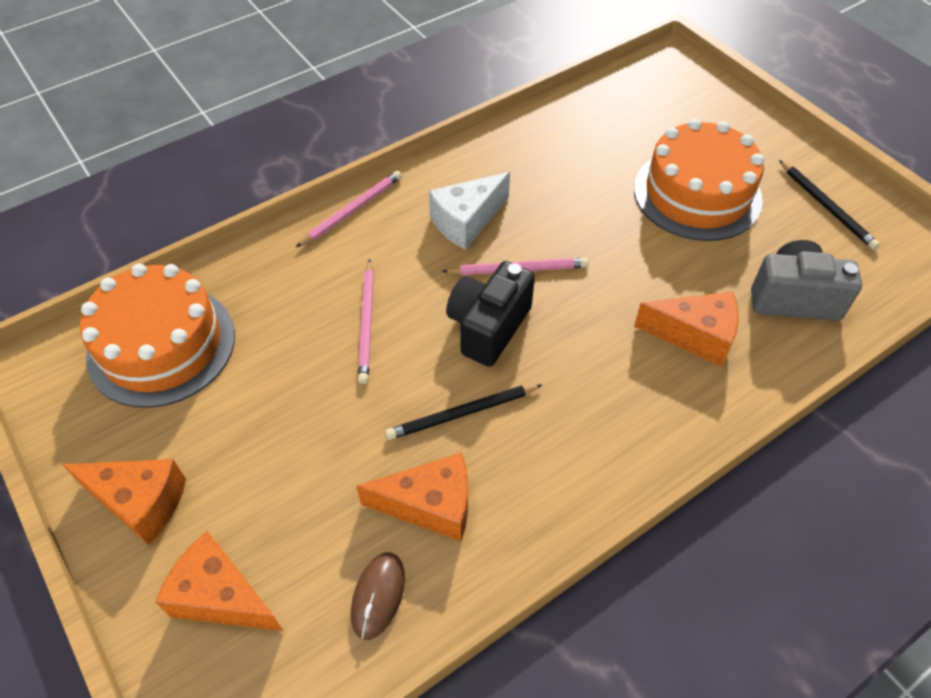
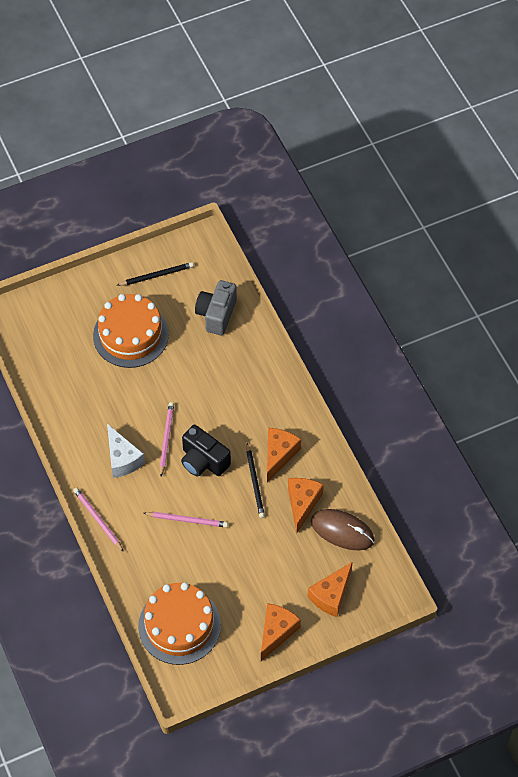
camera: 80 degrees left, 5 degrees up
brown mouse [351,552,405,640] -> brown mouse [311,509,375,550], size x1.67
orange cheese [634,291,739,367] -> orange cheese moved to [267,428,301,482]

